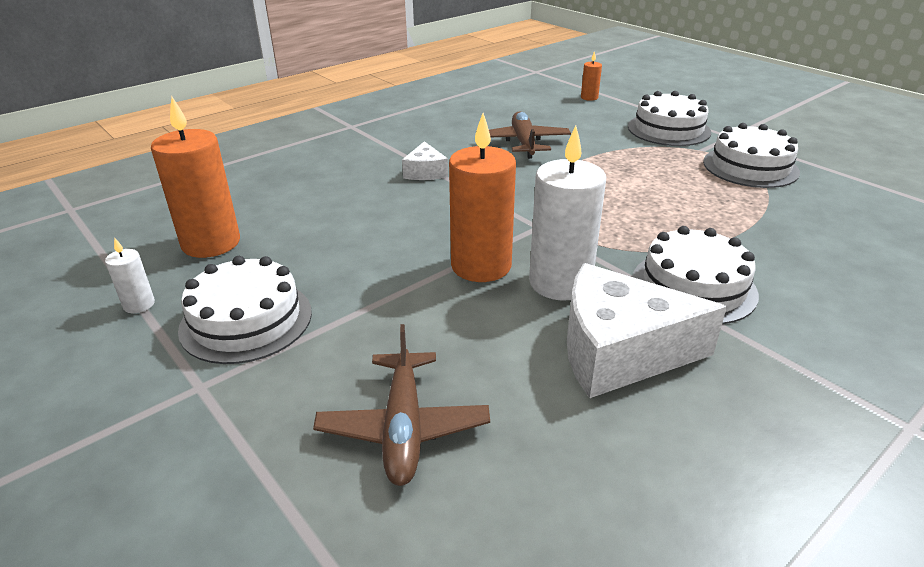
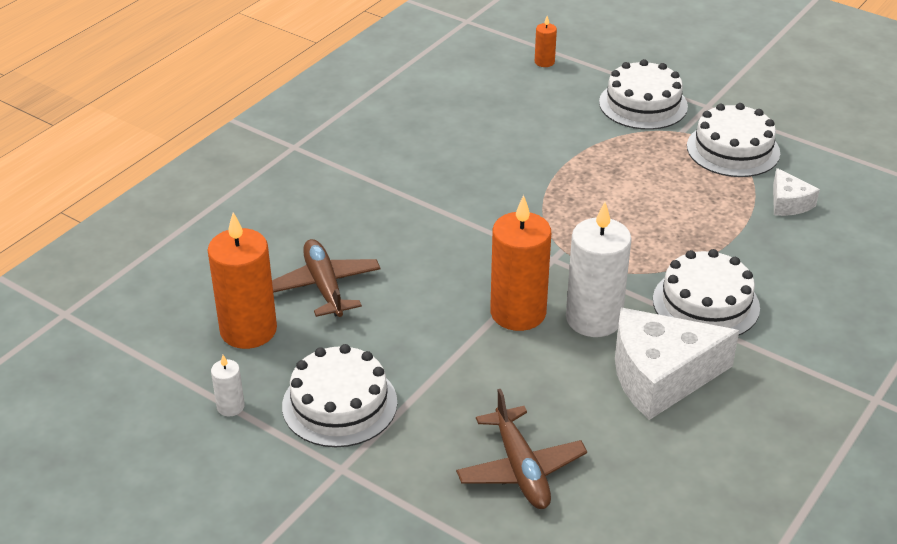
camera: 15 degrees left, 5 degrees up
white cheese [402,141,448,180] -> white cheese moved to [773,168,820,216]
brown plane [489,111,571,159] -> brown plane moved to [272,239,381,317]

